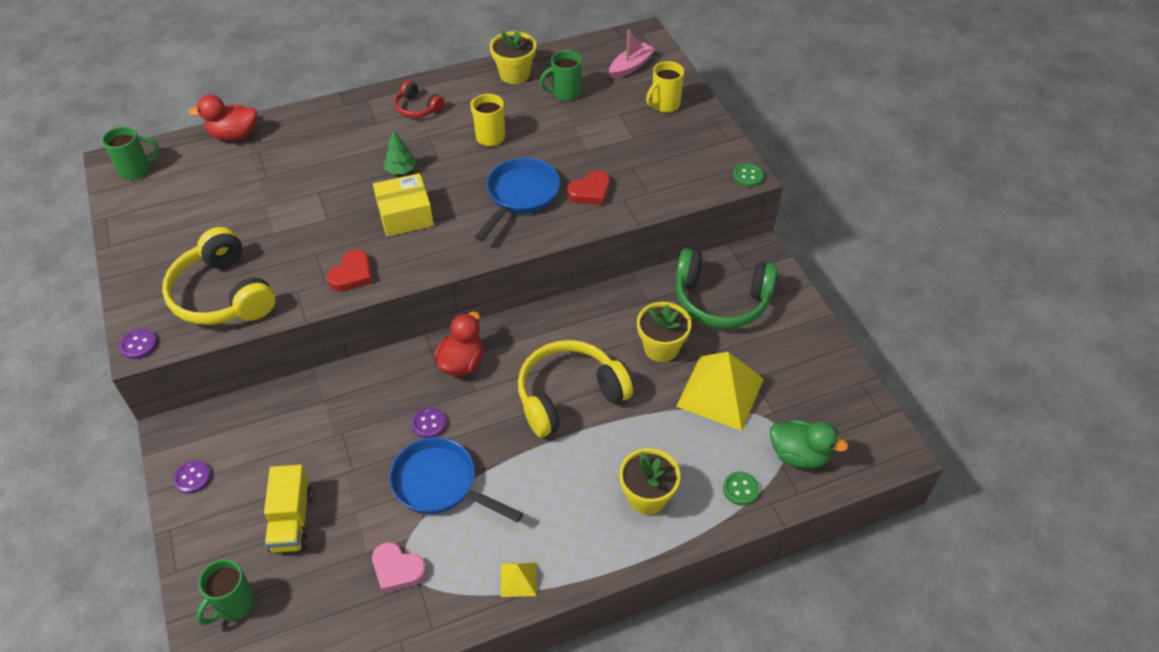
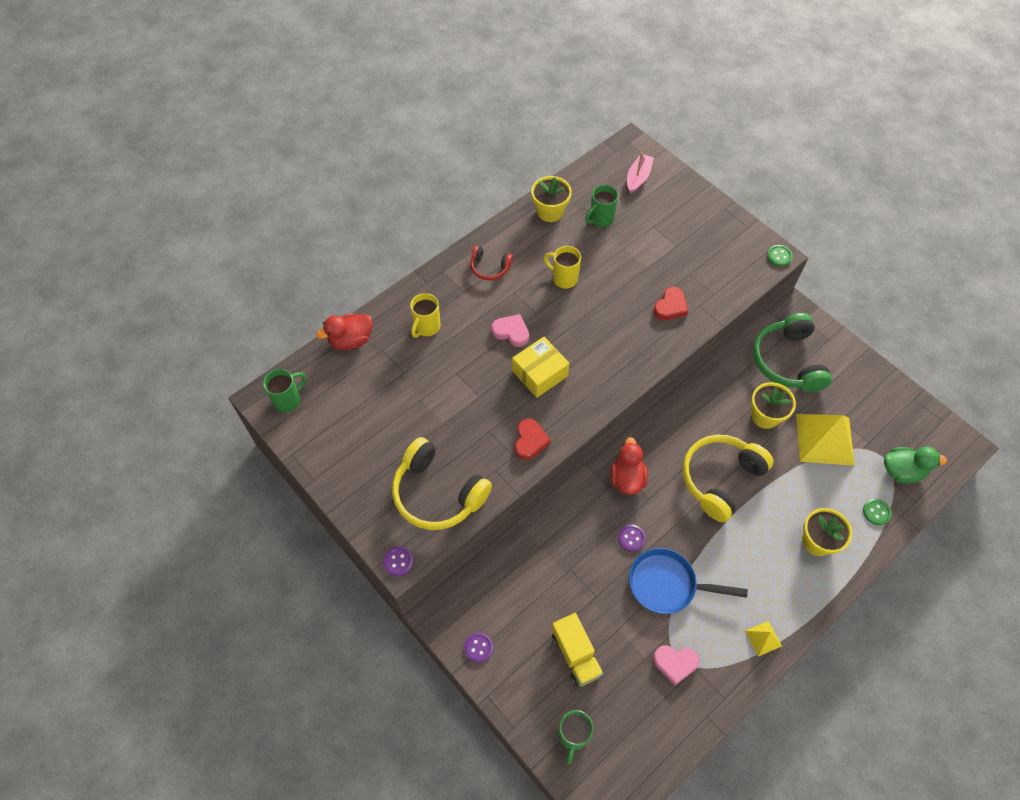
camera: 20 degrees left, 10 degrees up
green tree [384,130,416,174] -> pink heart [492,314,529,347]
blue pan [475,158,560,241] -> none
yellow mug [646,61,684,113] -> yellow mug moved to [410,293,441,338]
green headphones [676,248,777,329] -> green headphones turned 90 degrees clockwise [753,313,832,392]

